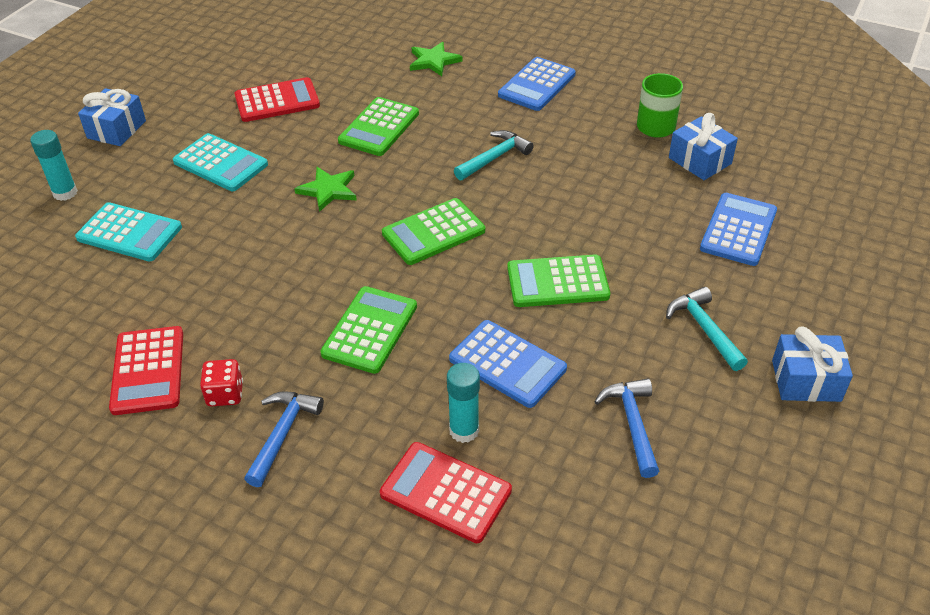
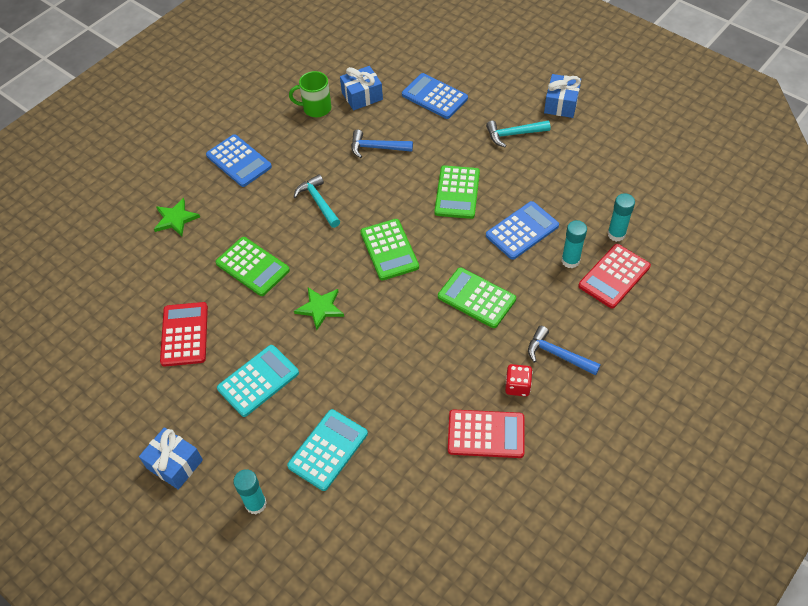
camera: 75 degrees left, 10 degrees up
blue hammer [594,378,659,478] -> blue hammer moved to [351,130,413,158]
none -> turquoise glue stick [607,193,635,242]

